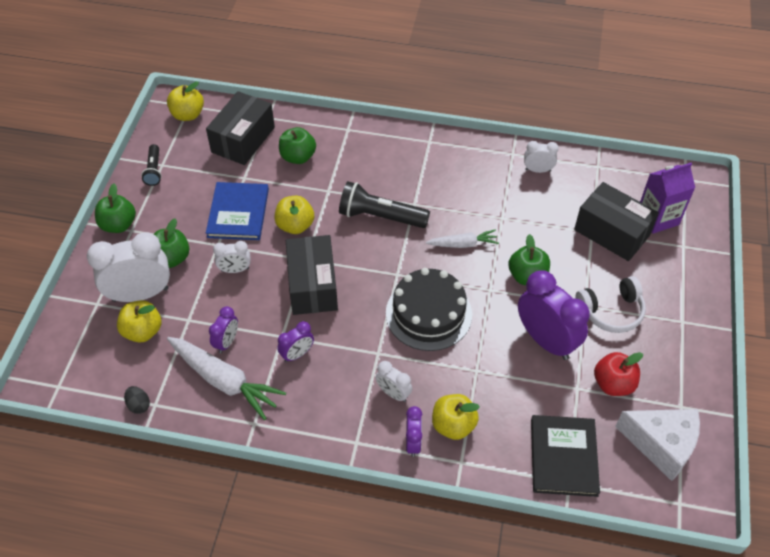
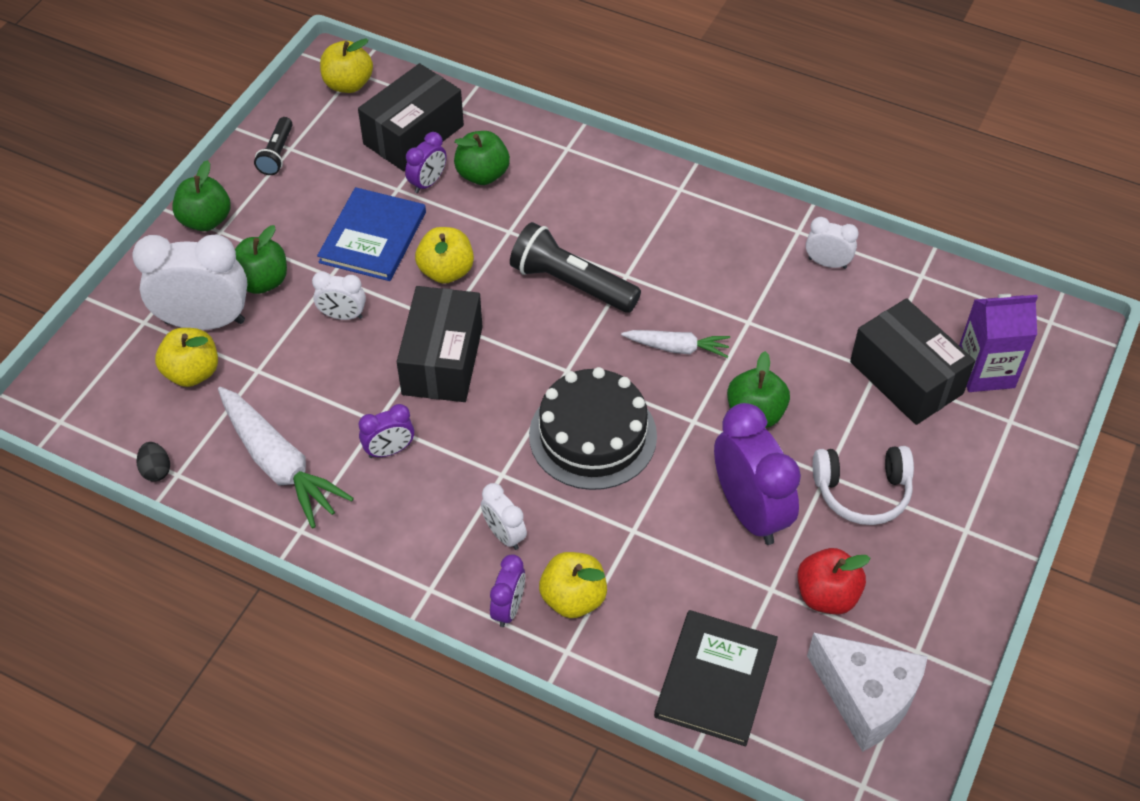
camera: 15 degrees right, 0 degrees up
purple clock [209,306,238,353] -> purple clock moved to [405,132,446,193]

